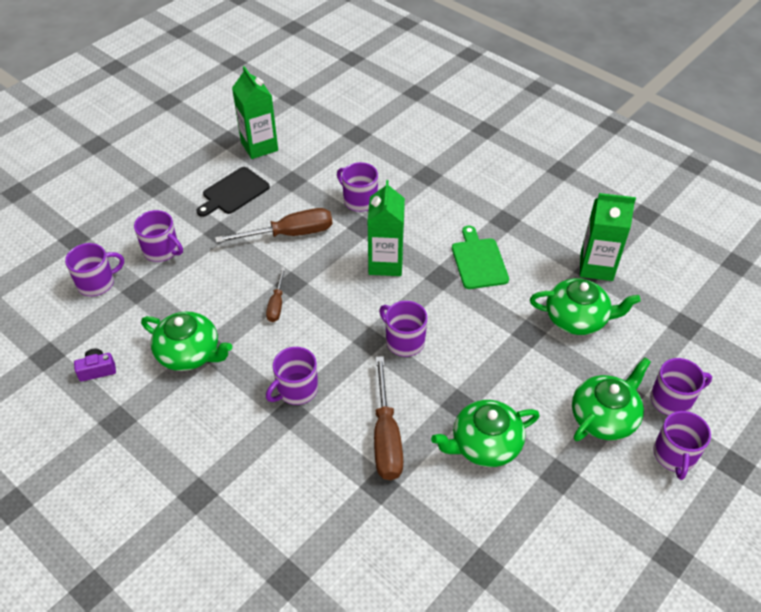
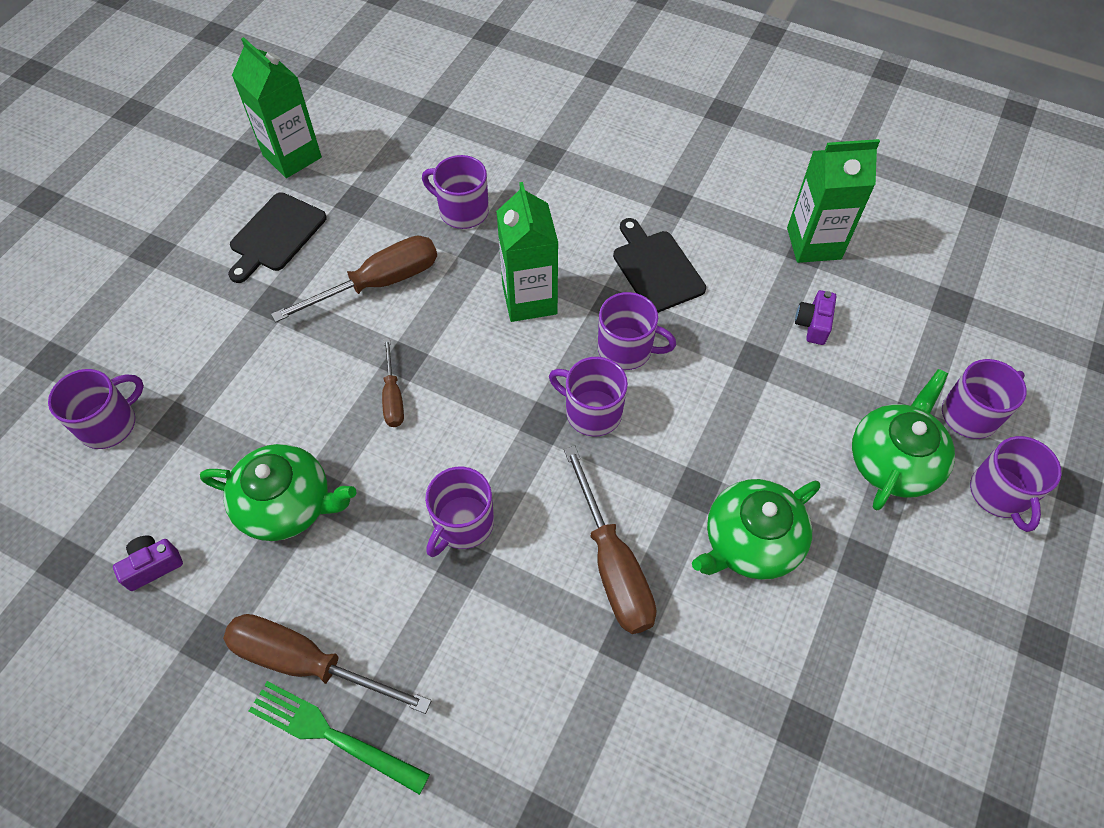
camera: 15 degrees left, 10 degrees up
purple mug [134,210,183,262] -> purple mug moved to [598,292,676,370]
green cutting board [452,226,509,289] -> black cutting board [613,218,706,313]
green teapot [530,278,641,335] -> purple camera [795,290,836,345]
none -> brown screwdriver [223,614,431,714]
none -> green fork [249,681,430,795]

